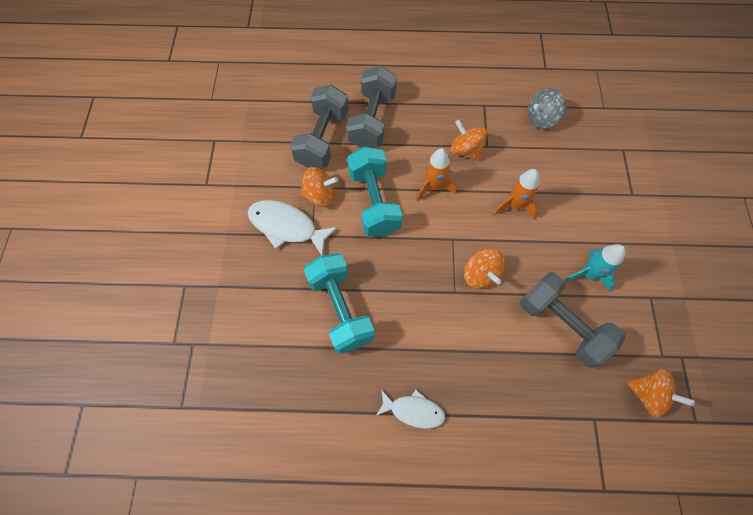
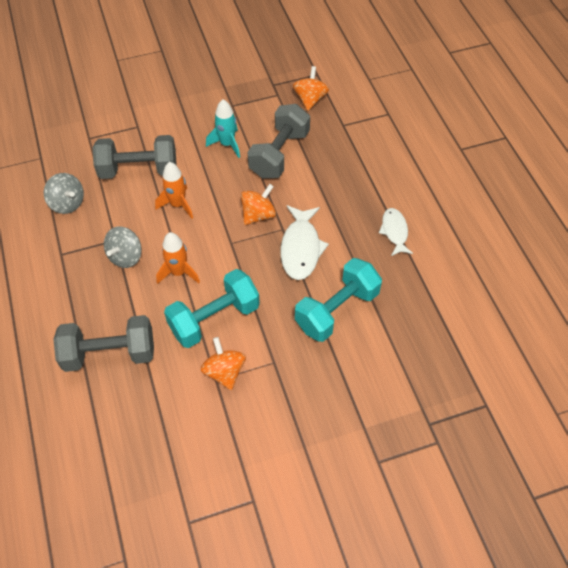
camera: 110 degrees left, 10 degrees down
white fish [248,200,338,256] -> white fish moved to [281,205,329,280]
grey dumbbell [290,85,349,168] -> grey dumbbell moved to [93,135,177,179]
orange spinning top [450,119,487,161] -> grey spinning top [104,226,142,268]

